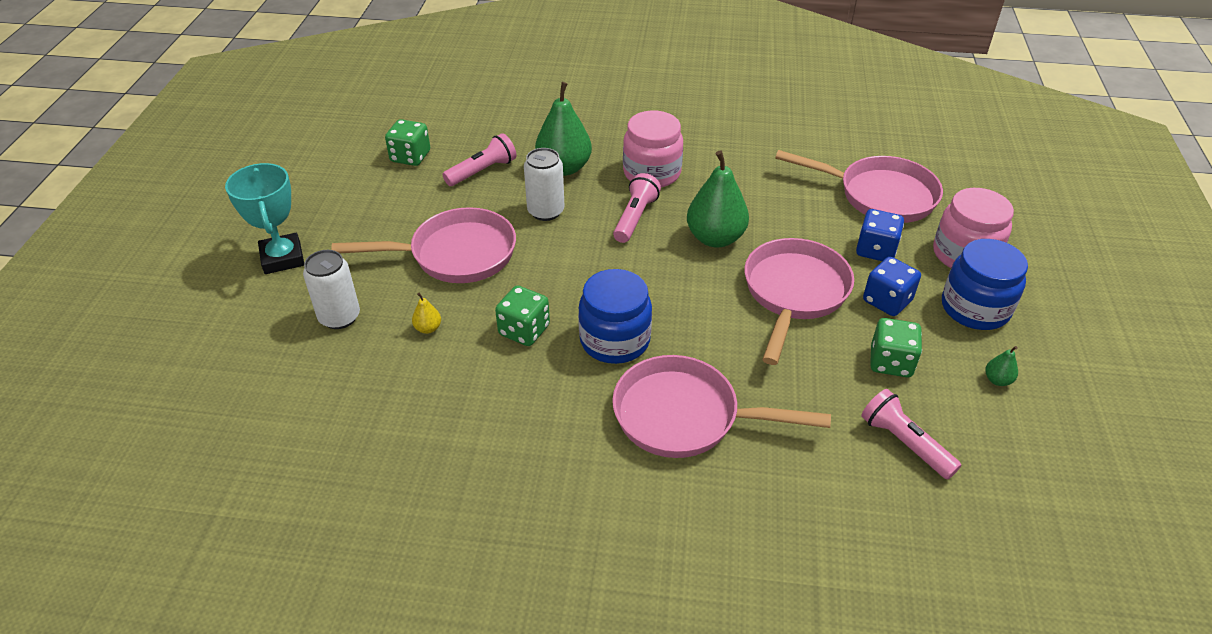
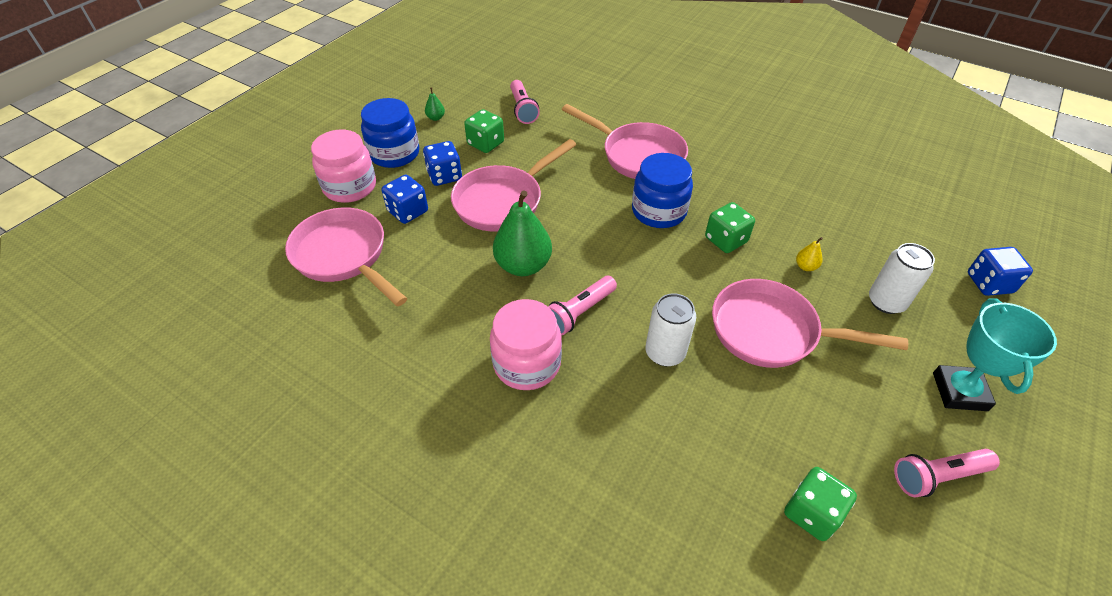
camera: 155 degrees left, 5 degrees up
pink flashlight [442,133,516,186] -> pink flashlight moved to [894,449,1000,498]
green pear [535,82,592,176] -> none
none -> blue dice [968,247,1033,296]

